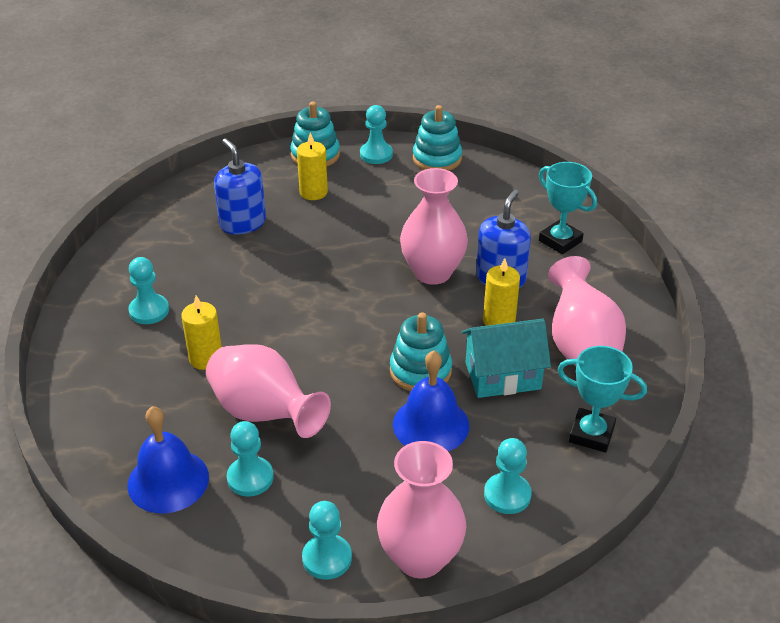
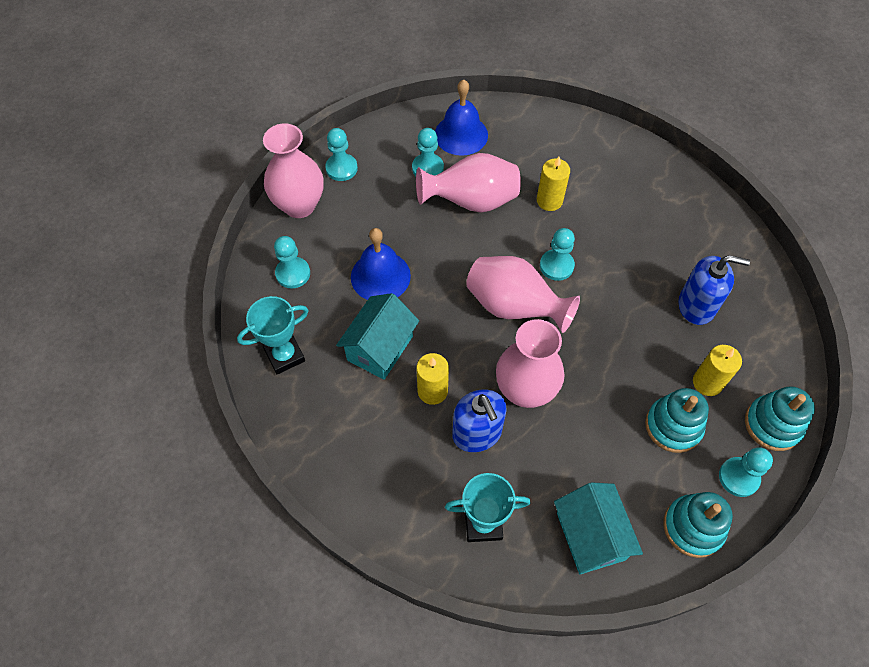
camera: 130 degrees right, 20 degrees up
turquoise pawn [129,257,169,324] -> turquoise pawn moved to [540,228,575,281]
turquoise stacking toy [390,312,452,391] -> turquoise stacking toy moved to [645,388,709,453]
pink vase [548,256,626,366] -> pink vase moved to [467,256,580,333]
none -> turquoise house [554,482,643,574]

